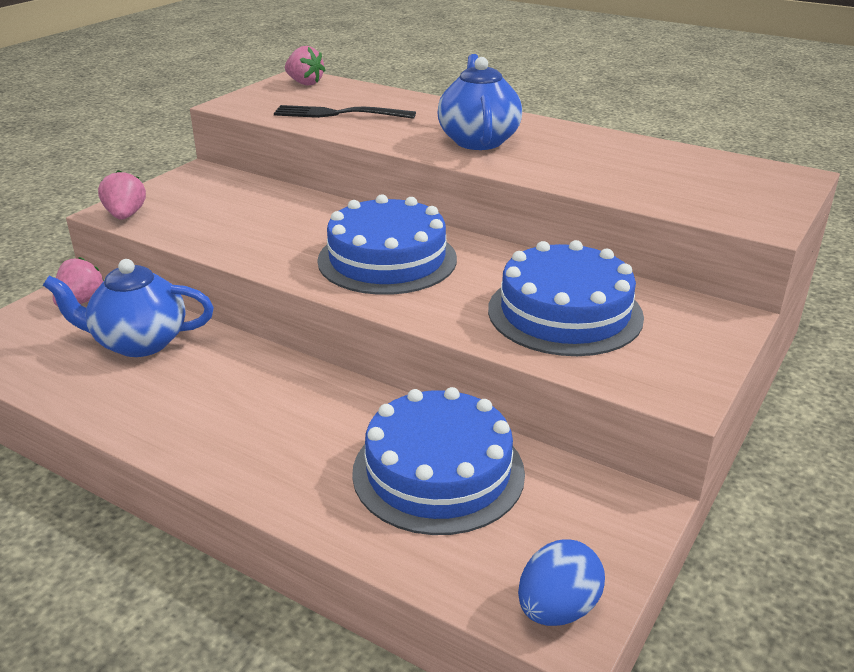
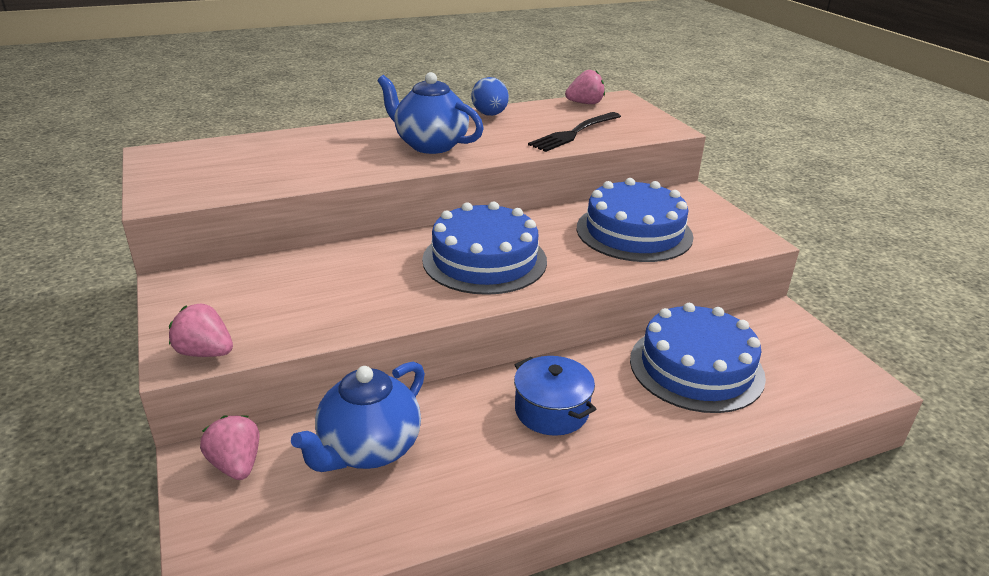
camera: 55 degrees left, 0 degrees up
black fork [274,105,416,119] -> black fork moved to [528,112,621,152]
pink strawberry [285,46,326,85] -> pink strawberry moved to [565,70,605,104]
blue egg [518,539,605,626] -> blue egg moved to [471,77,509,116]
none -> blue pot [514,356,596,436]

